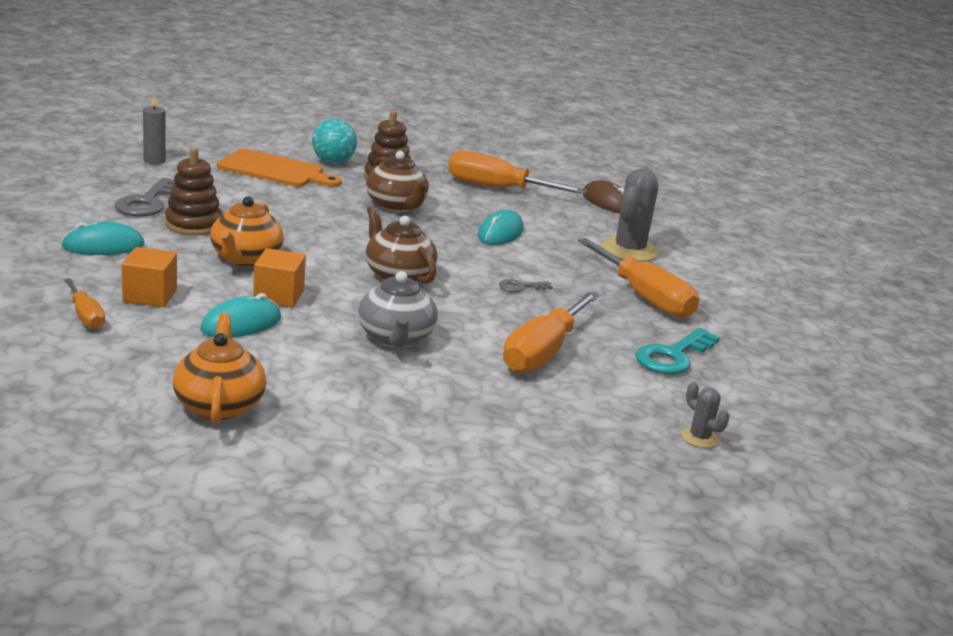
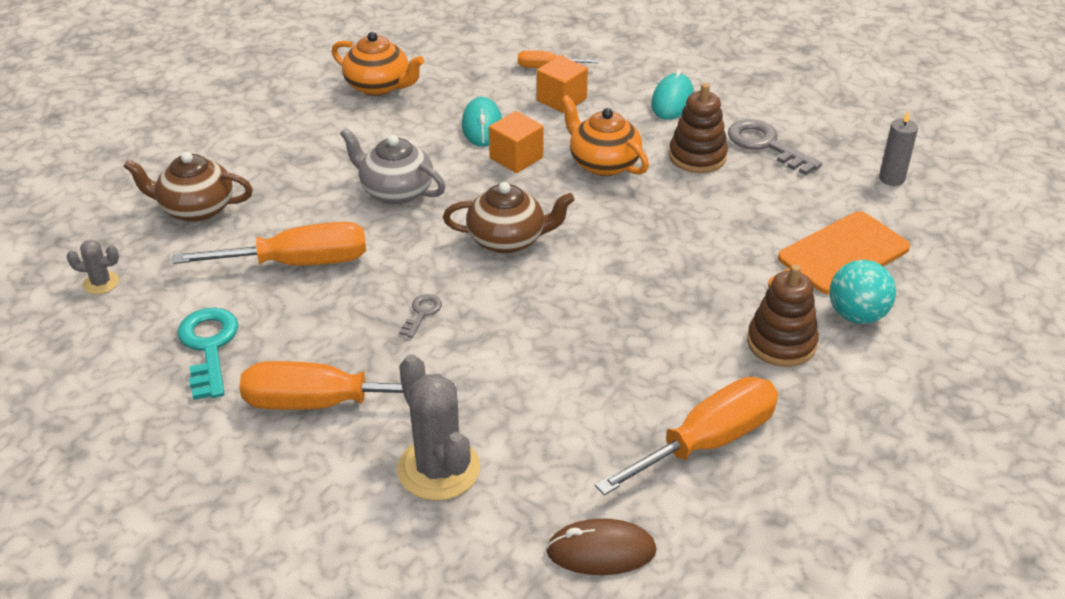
camera: 130 degrees right, 15 degrees up
brown teapot [366,151,429,212] -> brown teapot moved to [123,152,253,222]
turquoise mouse [478,210,524,245] -> none
orange screwdriver [503,292,599,373] -> orange screwdriver turned 105 degrees clockwise [172,222,366,266]

